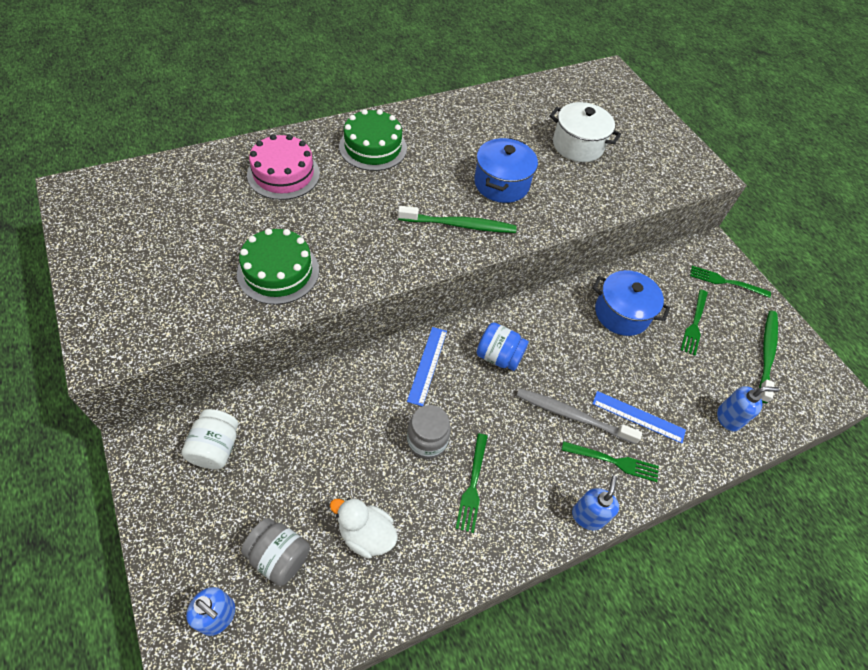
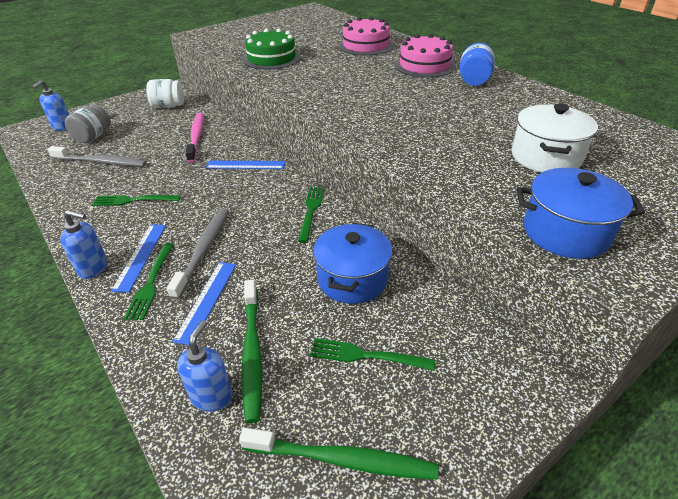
camera: 85 degrees right, 15 degrees down
white duck [330,498,398,558] -> grey toothbrush [47,146,146,167]
green cake [339,109,407,171] -> pink cake [395,34,456,78]
green toothbrush [398,206,517,233] -> green toothbrush moved to [241,280,262,423]
grey jar [407,405,451,459] -> none
blue pot [474,138,538,203] -> blue pot moved to [516,168,645,259]
blue jar [476,322,529,371] -> blue jar moved to [460,43,495,86]
green fork [690,266,771,298] -> green fork moved to [298,187,325,243]
blue soap dispenser [717,386,779,431] -> blue soap dispenser turned 150 degrees counterclockwise [177,320,233,412]
none -> blue ruler [111,224,166,293]
none -> pink toothbrush [185,113,204,163]

